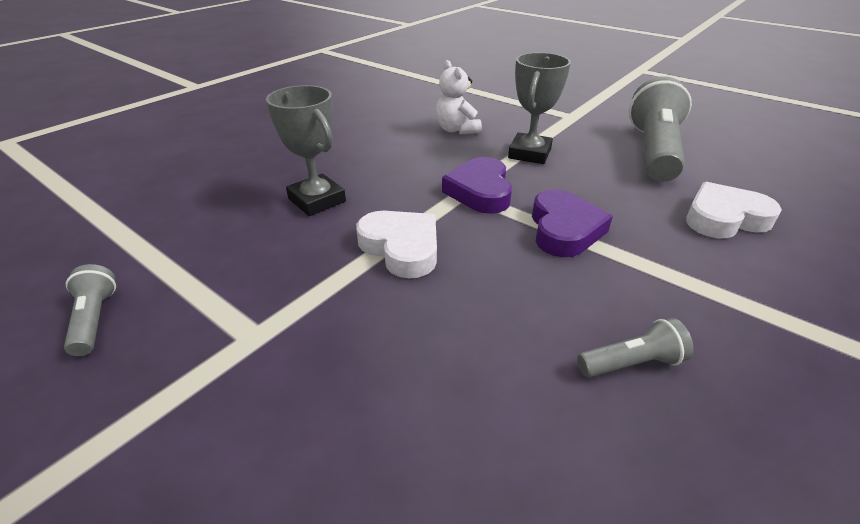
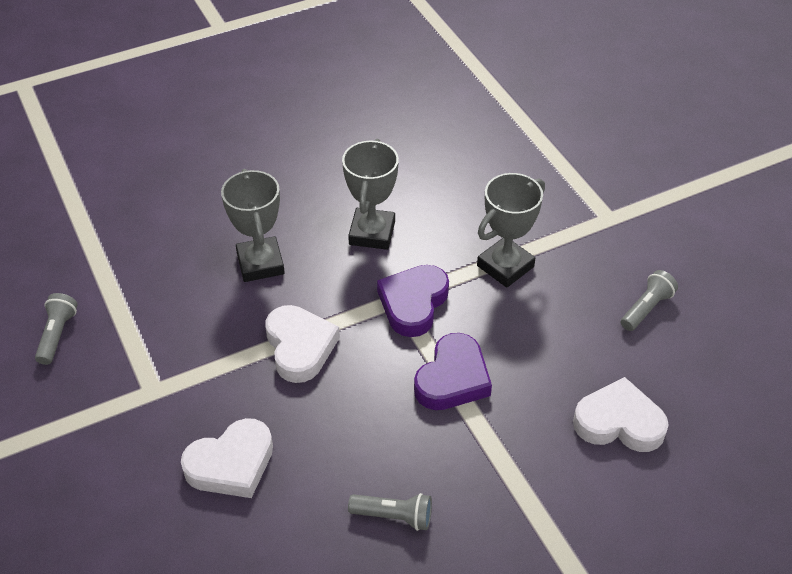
camera: 25 degrees right, 10 degrees up
white teddy bear [436,60,482,135] -> none
grey flashlight [629,76,692,182] -> grey flashlight [621,270,678,331], size x0.45
none -> white heart [181,418,273,498]
none -> grey trophy [342,139,399,250]

